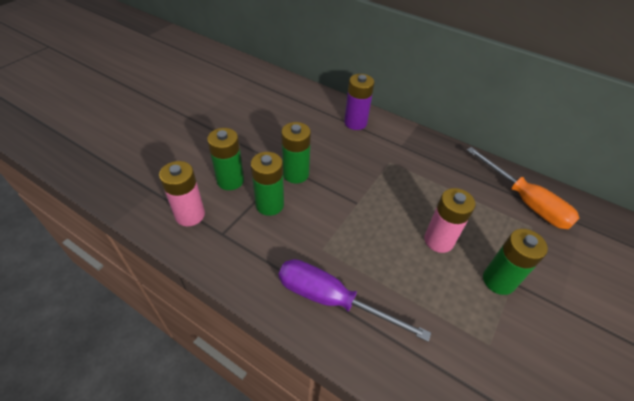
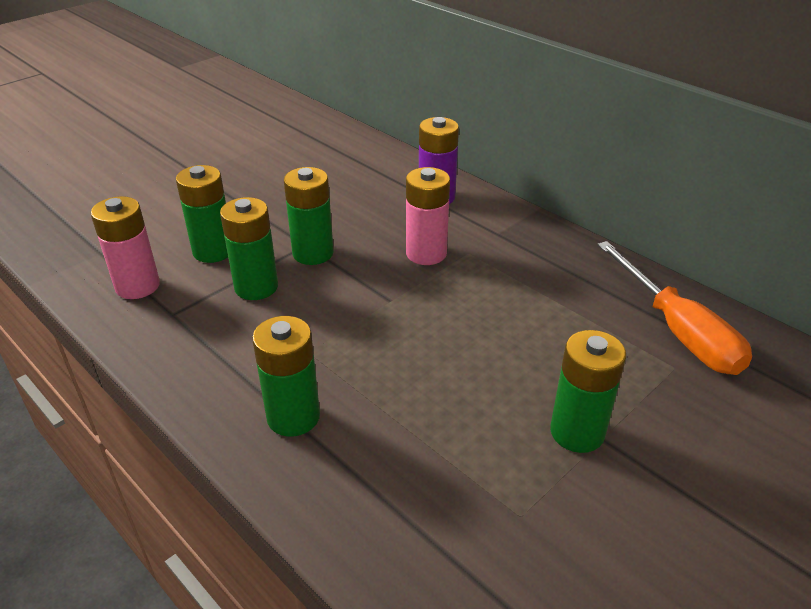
camera: 15 degrees right, 10 degrees down
purple screwdriver [279,259,431,342] -> green battery [252,316,320,437]
pink battery [424,188,476,253] -> pink battery moved to [406,167,450,265]

